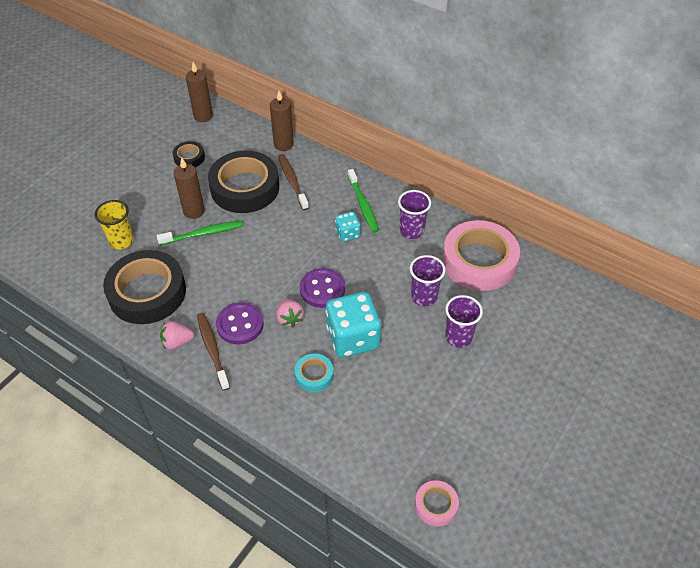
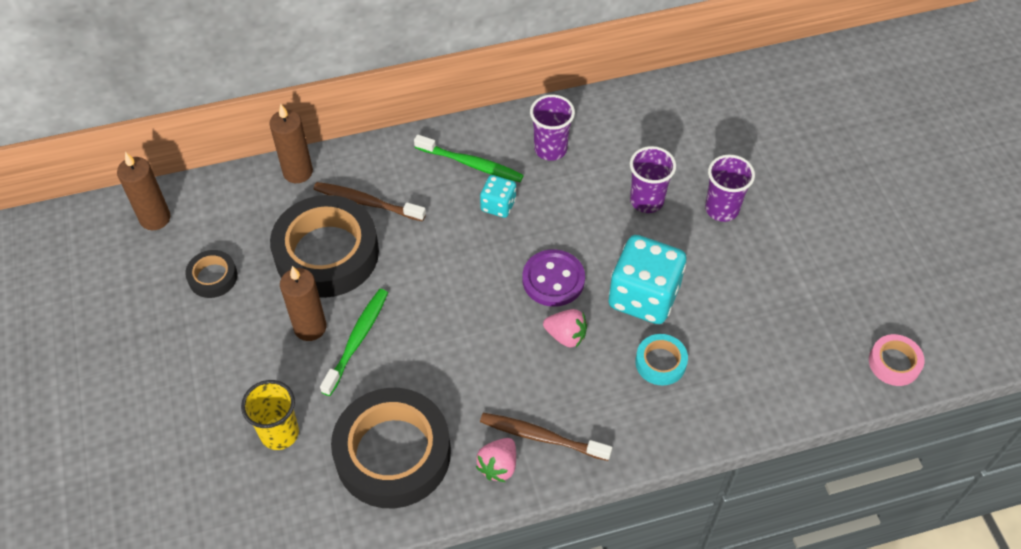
camera: 50 degrees left, 5 degrees up
purple button [216,302,264,344] -> none
pink tape [442,220,520,291] -> none

